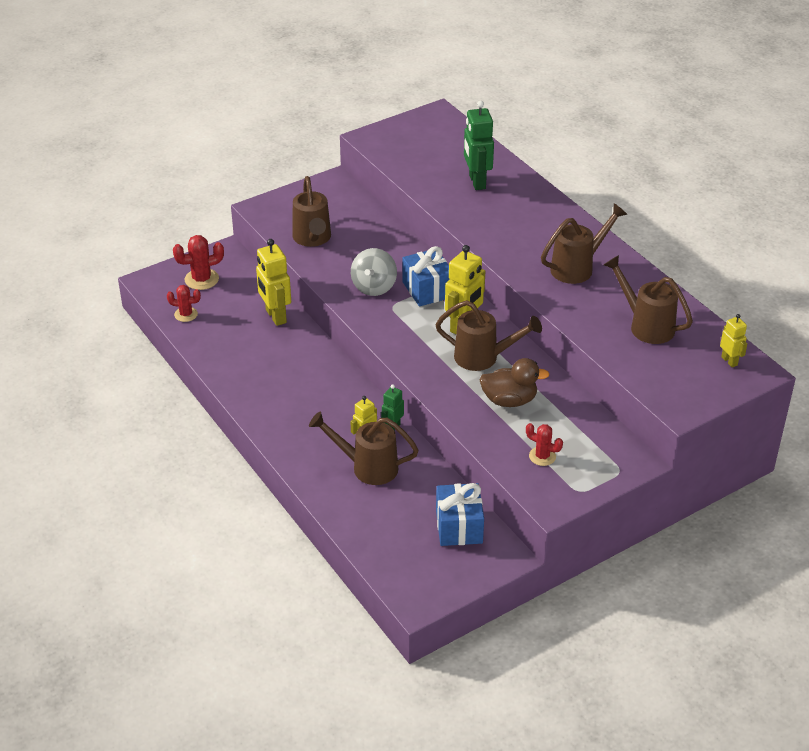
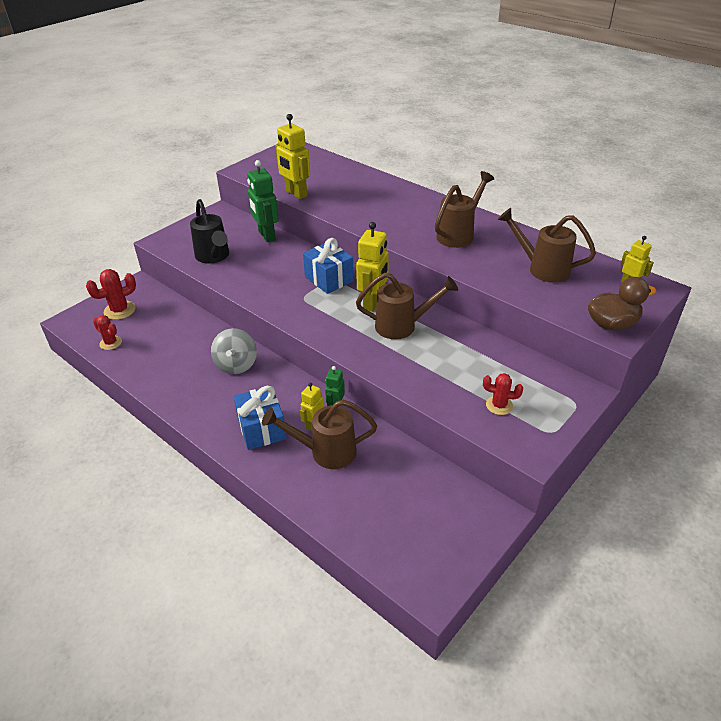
camera: 15 degrees left, 0 degrees up
red cactus [167,285,201,322] -> red cactus turned 45 degrees clockwise [93,315,122,350]
yellow robot [256,239,291,326] -> yellow robot moved to [275,114,310,199]
brown watering can [292,176,331,247] -> black watering can [190,199,229,263]
grey spinning top [351,248,397,296] -> grey spinning top moved to [211,328,257,374]
blue gift [436,483,484,546] -> blue gift moved to [233,386,287,450]
green robot [464,101,494,190] -> green robot moved to [247,160,279,242]
brown duck [479,358,550,407] -> brown duck moved to [588,277,656,330]

